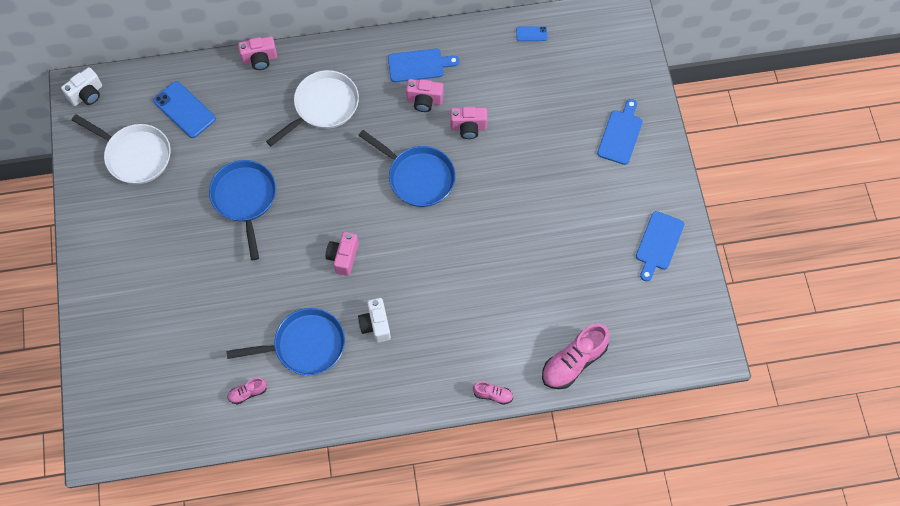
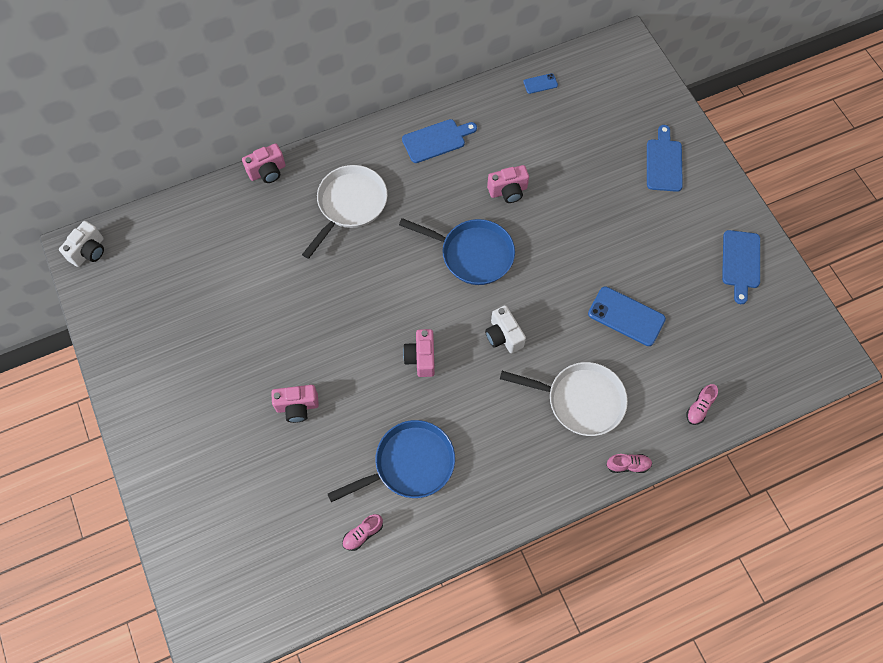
camera: 15 degrees left, 0 degrees up
white pan [72,114,171,184] -> white pan moved to [500,362,628,436]
blue phone [153,81,216,138] -> blue phone moved to [588,287,666,346]
blue pan [209,160,276,260] -> none
white camera [358,298,391,343] -> white camera moved to [485,305,526,353]
pink camera [406,79,444,112] -> pink camera moved to [271,385,319,423]
pink shoe [542,324,610,389] -> pink shoe [686,384,718,425], size x0.50

